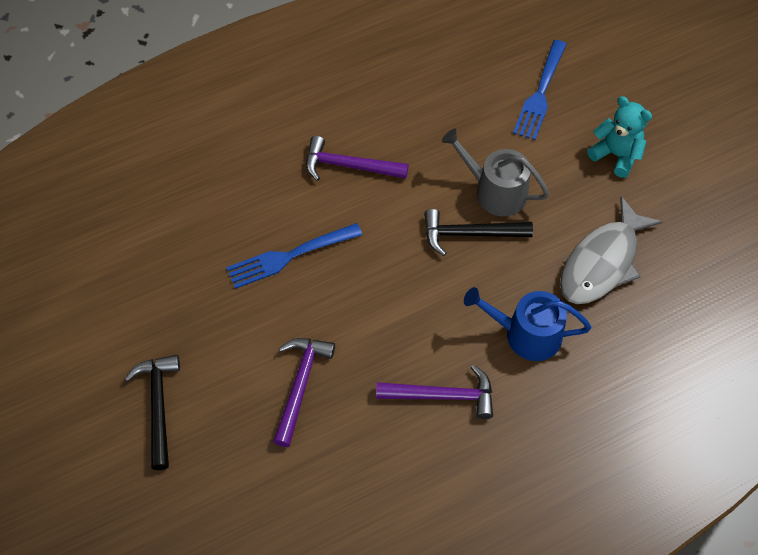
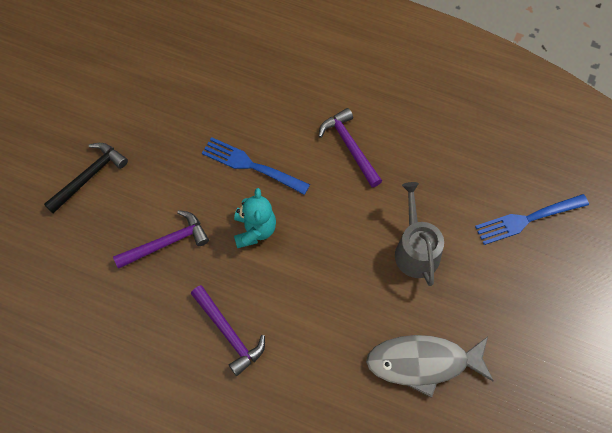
camera: 50 degrees right, 5 degrees up
black hammer [424,209,533,256] -> none
blue watering can [464,287,591,361] -> none
turquoise teddy bear [587,96,652,178] -> turquoise teddy bear moved to [234,188,276,248]

